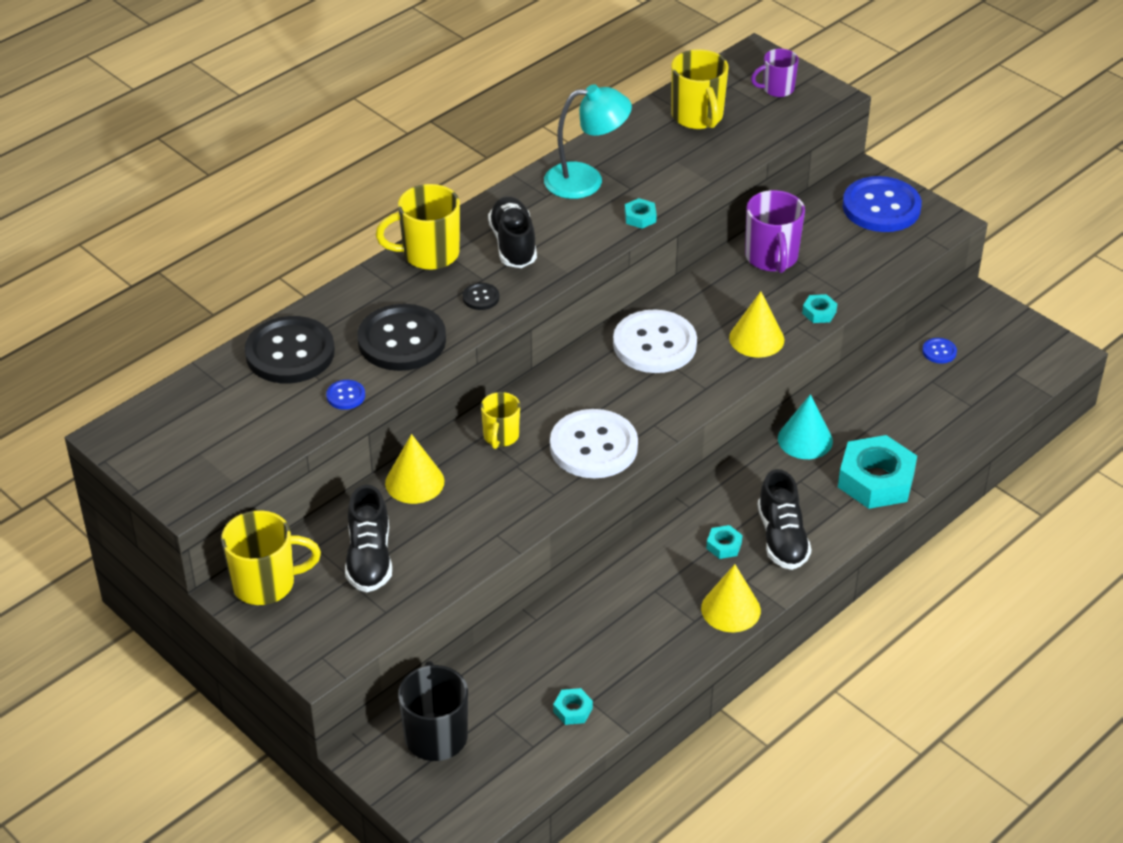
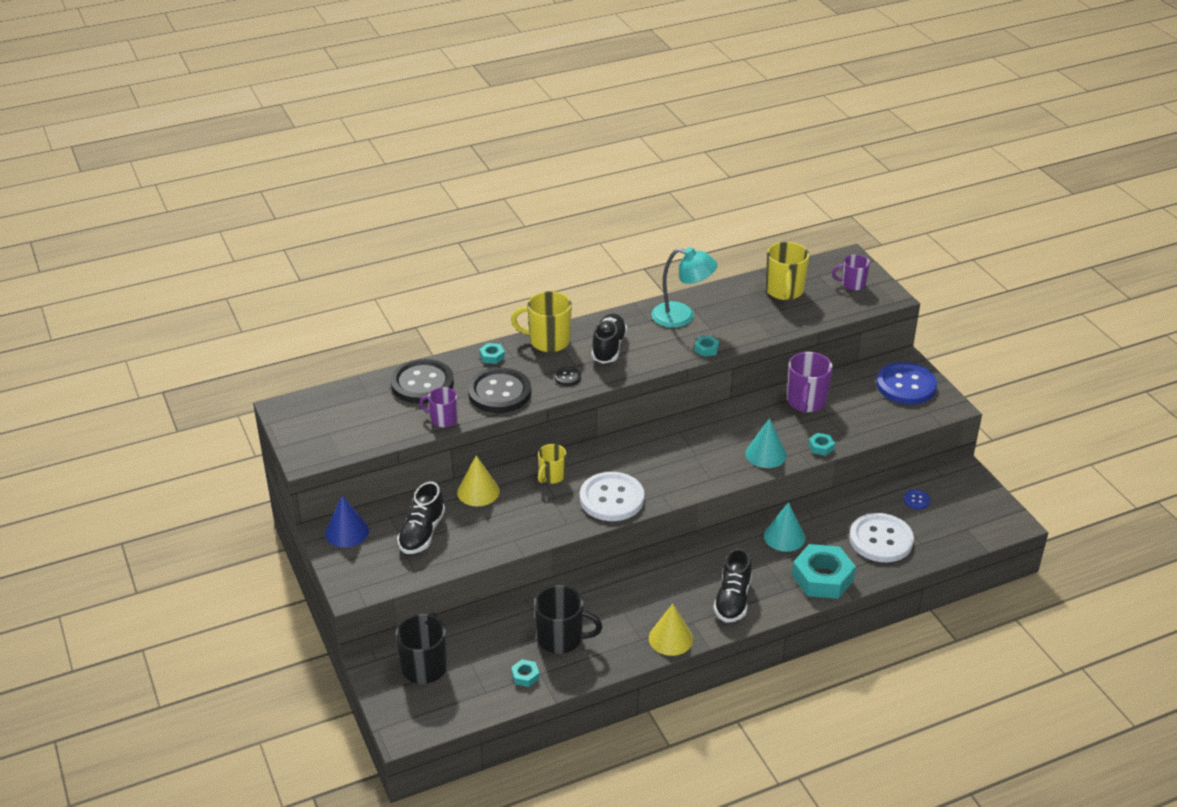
camera: 20 degrees right, 5 degrees down
yellow mug [221,510,321,605] -> blue cone [325,496,369,548]
blue button [326,380,365,410] -> purple mug [419,387,458,427]
white button [613,310,697,373] -> white button moved to [849,513,914,562]
turquoise nut [706,525,743,559] -> turquoise nut moved to [479,343,505,364]
yellow cone [729,291,784,358] -> turquoise cone [745,418,787,468]
none -> black mug [534,585,603,654]

